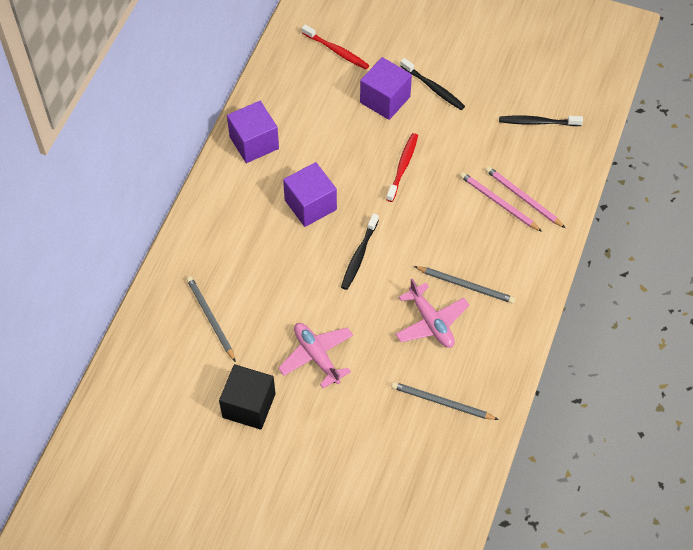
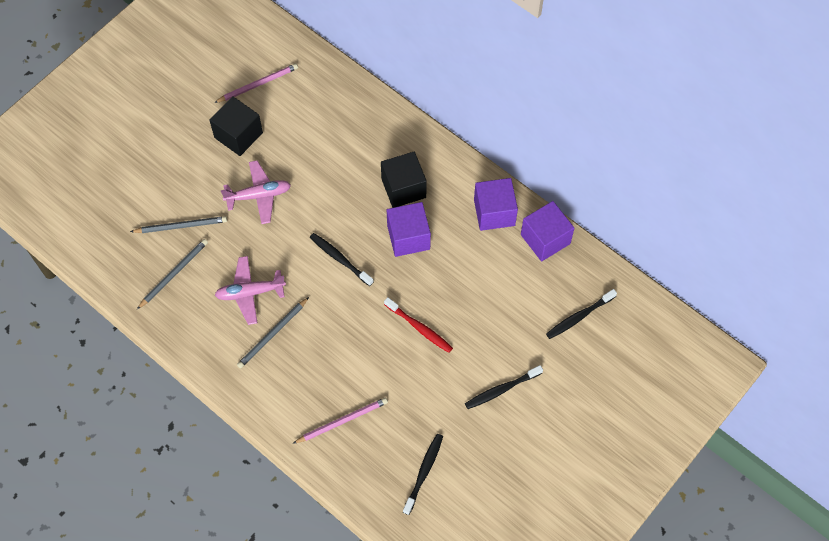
camera: 110 degrees right, 5 degrees up
grey pencil [186,276,236,362] -> grey pencil moved to [130,216,227,233]
red toothbrush [302,25,369,69] -> black toothbrush [546,289,617,339]
purple cube [360,57,412,120] -> purple cube moved to [521,201,574,262]
pink pencil [460,172,542,232] -> pink pencil moved to [214,64,298,103]
none -> black cube [381,152,427,208]

